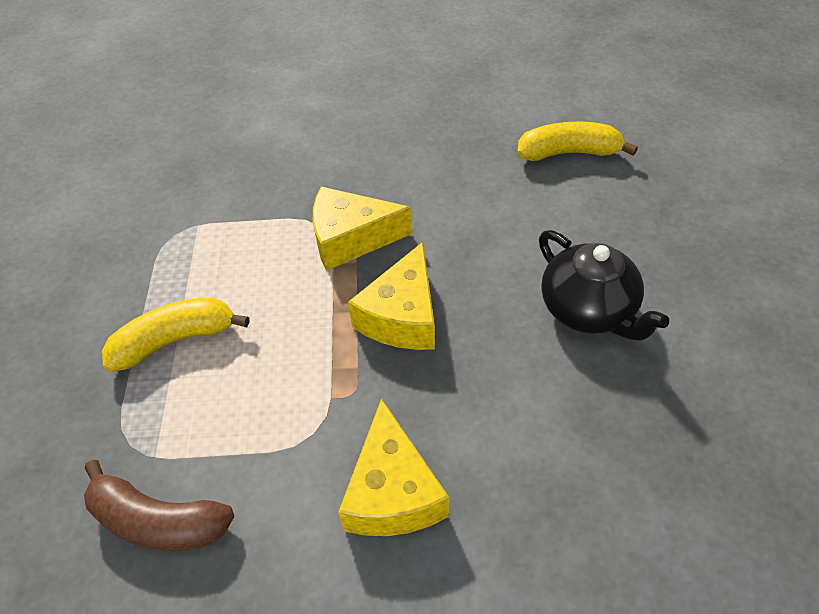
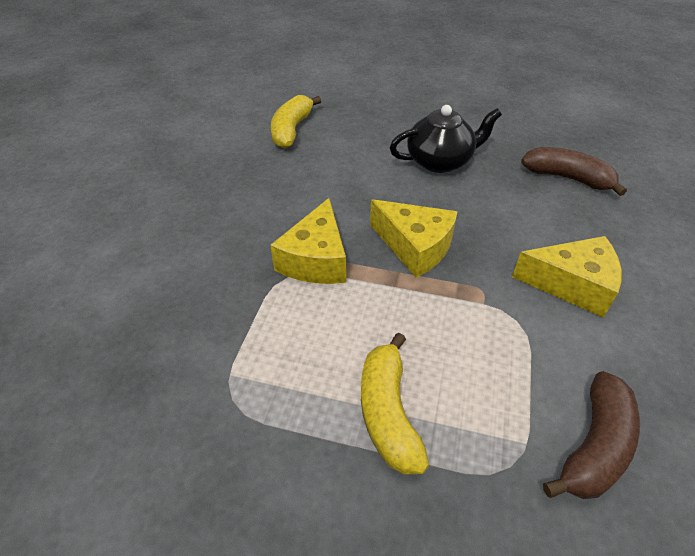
camera: 75 degrees left, 5 degrees down
none -> brown banana [521,147,627,196]

